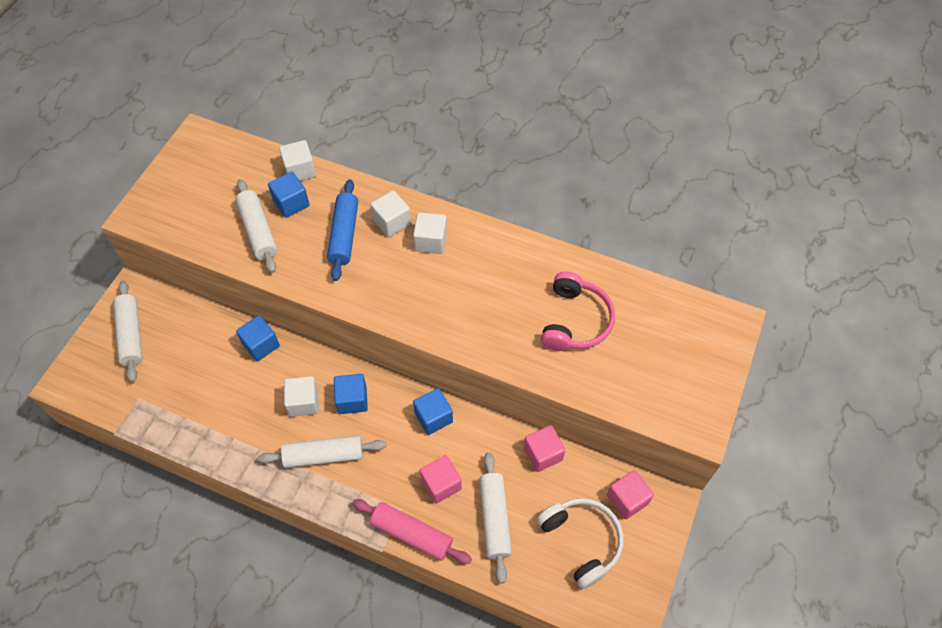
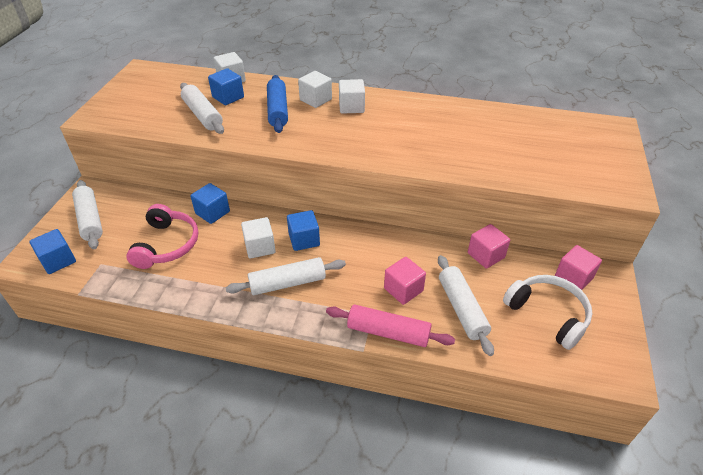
camera: 10 degrees left, 15 degrees down
blue cube [413,388,453,435] -> blue cube moved to [29,229,76,274]
pink headphones [541,272,615,351] -> pink headphones moved to [126,204,198,269]

